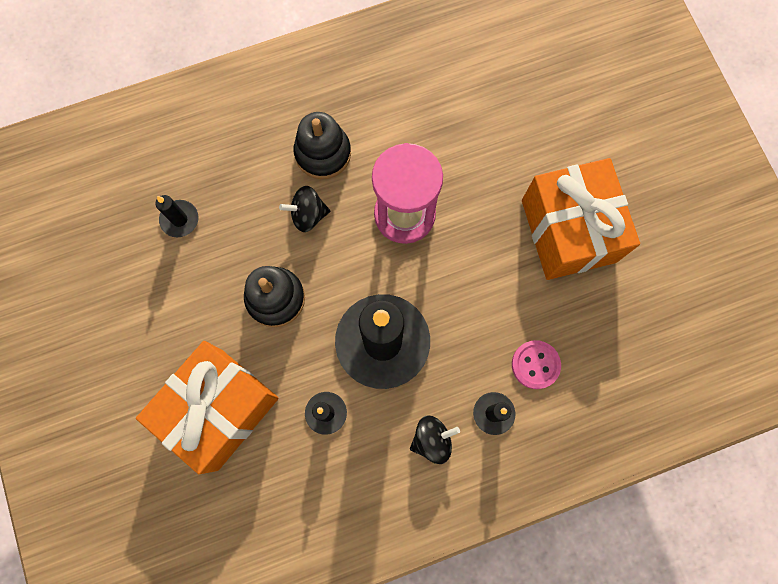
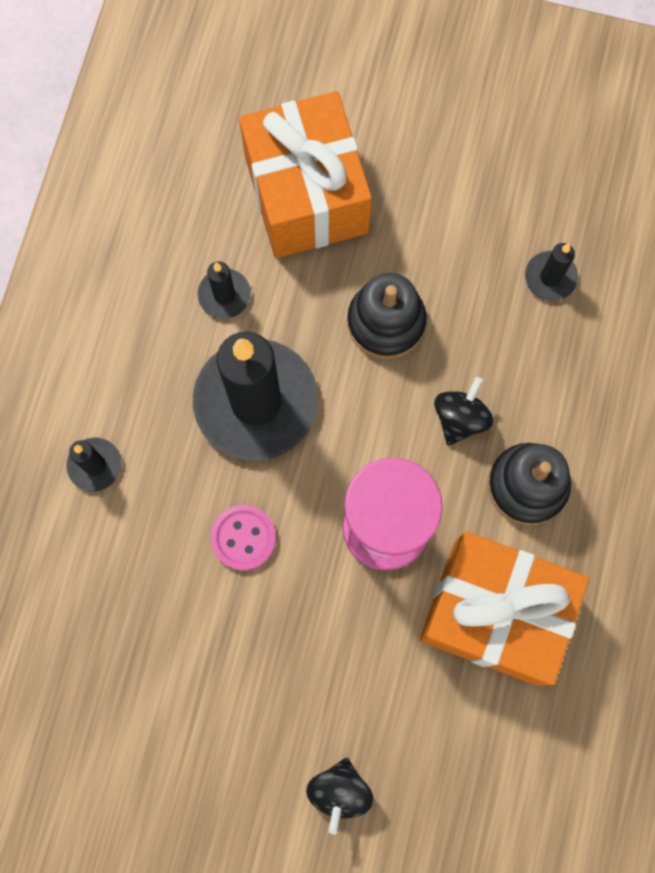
camera: 125 degrees right, 0 degrees up
black spinning top [410,415,460,464] -> black spinning top moved to [306,758,374,834]
pink button [512,340,561,389] -> pink button moved to [211,505,276,571]
orange gift [522,158,640,280] -> orange gift moved to [420,531,589,685]

